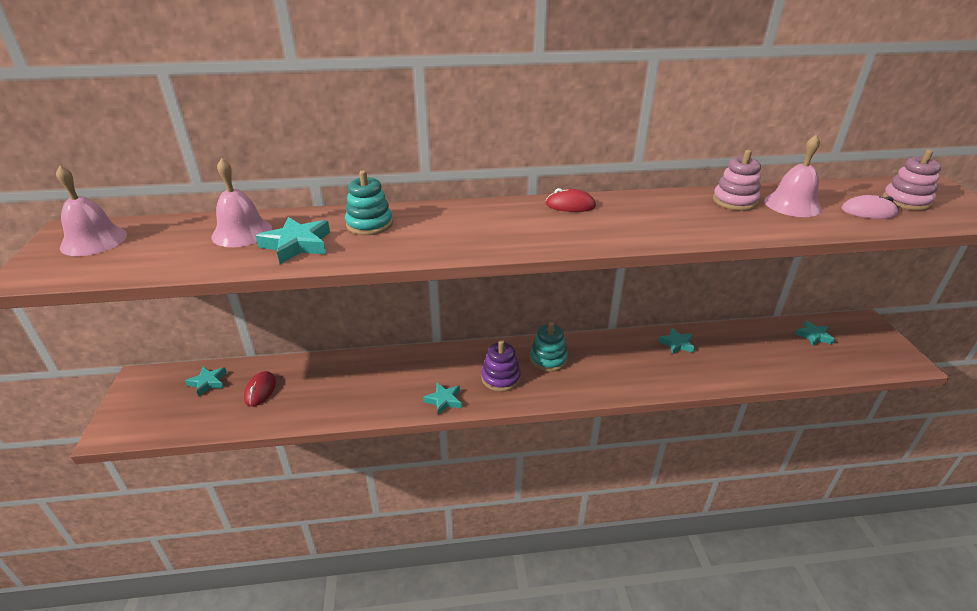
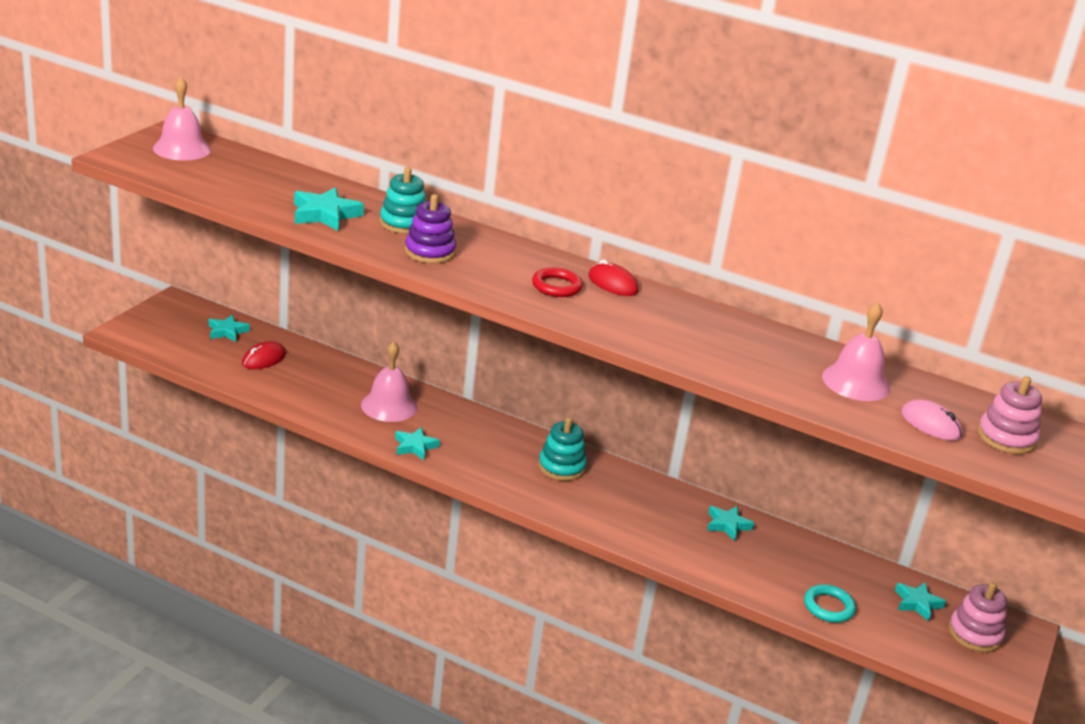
camera: 30 degrees right, 5 degrees down
pink bell [212,158,273,247] -> pink bell moved to [361,341,417,422]
purple stacking toy [481,340,521,392] -> purple stacking toy moved to [405,194,456,263]
pink stacking toy [713,150,761,211] -> pink stacking toy moved to [949,582,1007,652]
none -> red ring [532,267,583,297]
none -> turquoise ring [804,584,856,623]

